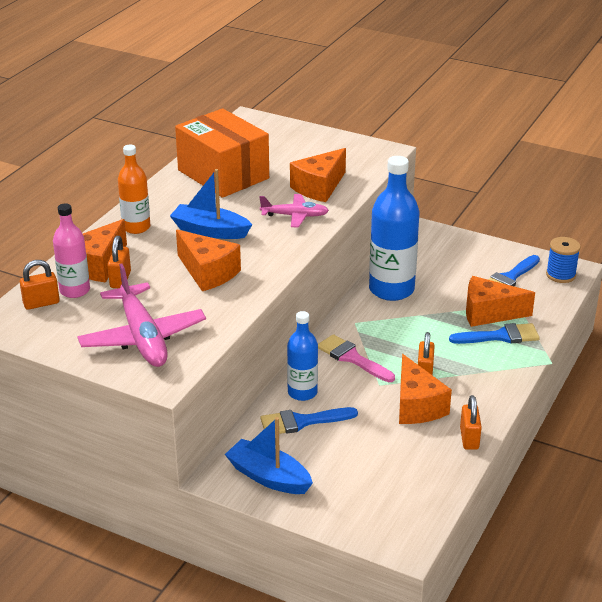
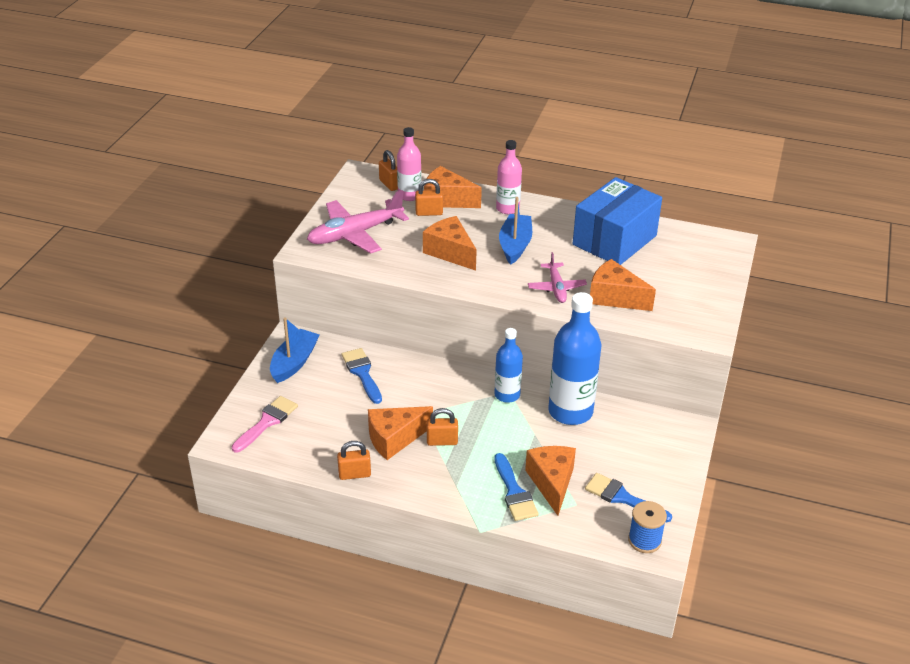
camera: 80 degrees right, 5 degrees up
orange bottle [118,145,150,234] -> pink bottle [496,140,522,214]
orange box [175,108,269,198] -> blue box [573,177,662,265]
orange cheese [176,230,241,291] -> orange cheese turned 105 degrees clockwise [423,216,477,271]
blue bottle [287,311,318,401] -> blue bottle moved to [494,328,523,403]
pink brush [318,334,395,382] -> pink brush moved to [232,396,298,453]

